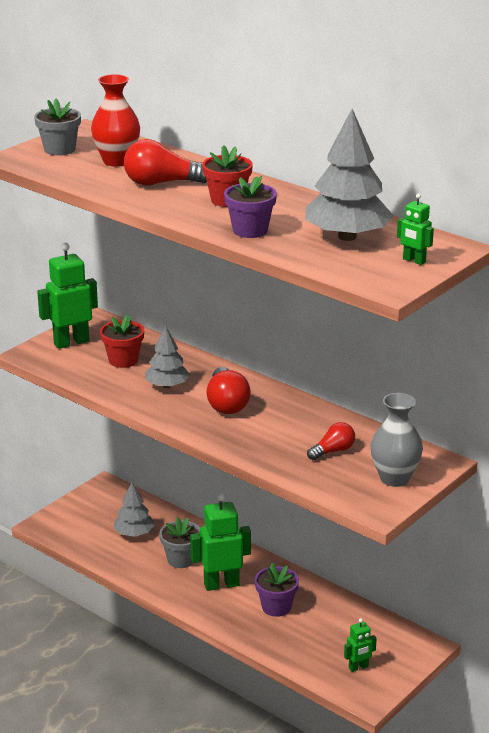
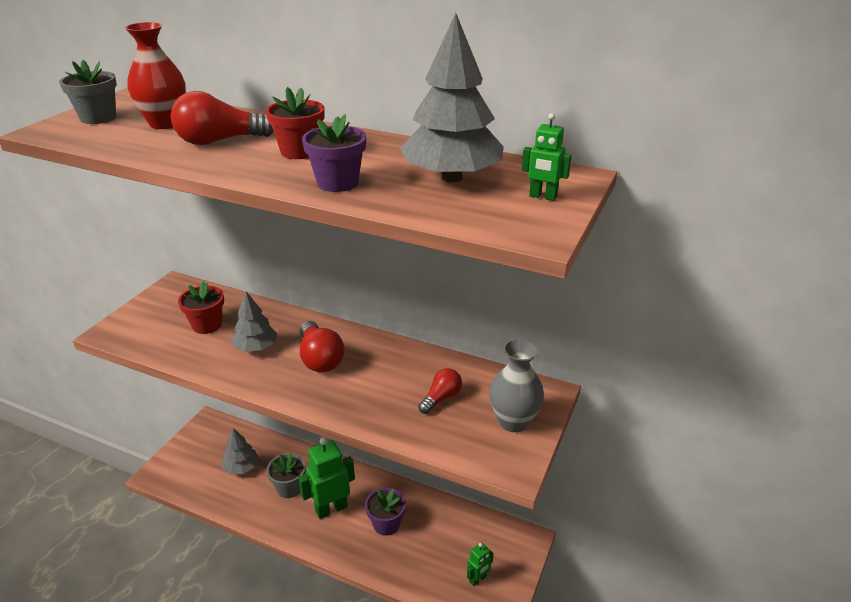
camera: 15 degrees left, 5 degrees up
green robot [37,243,98,349] -> none

